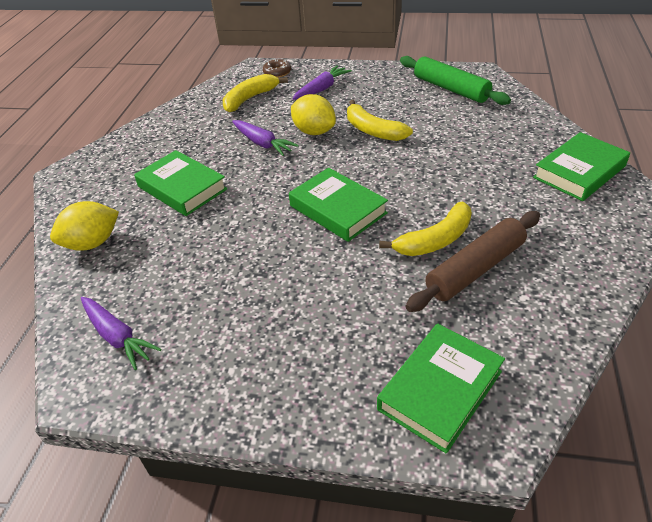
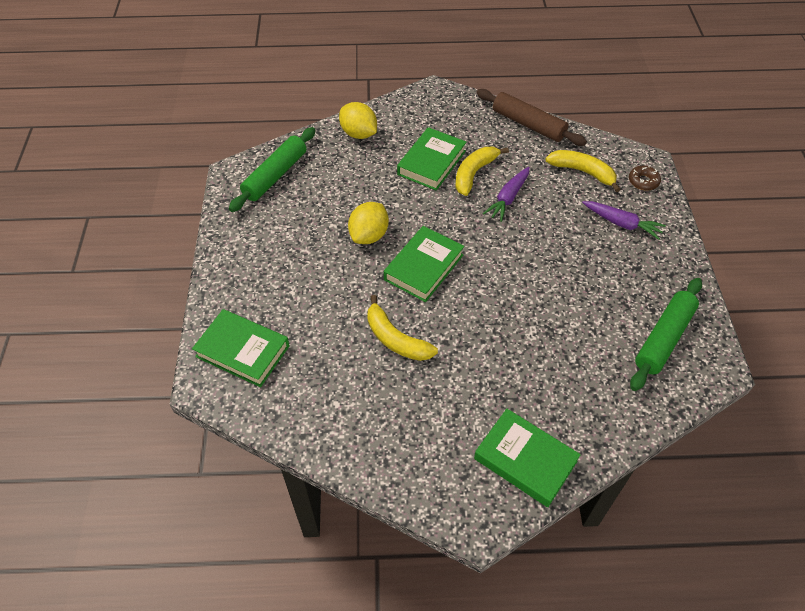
camera: 75 degrees right, 10 degrees up
purple carrot [81,297,162,370] -> green rolling pin [229,127,316,212]
yellow lemon [291,94,336,135] -> yellow lemon moved to [348,202,389,244]
yellow banana [347,100,413,141] -> yellow banana moved to [455,147,509,196]
brown rolling pin [406,211,540,312] -> brown rolling pin moved to [476,89,587,146]

